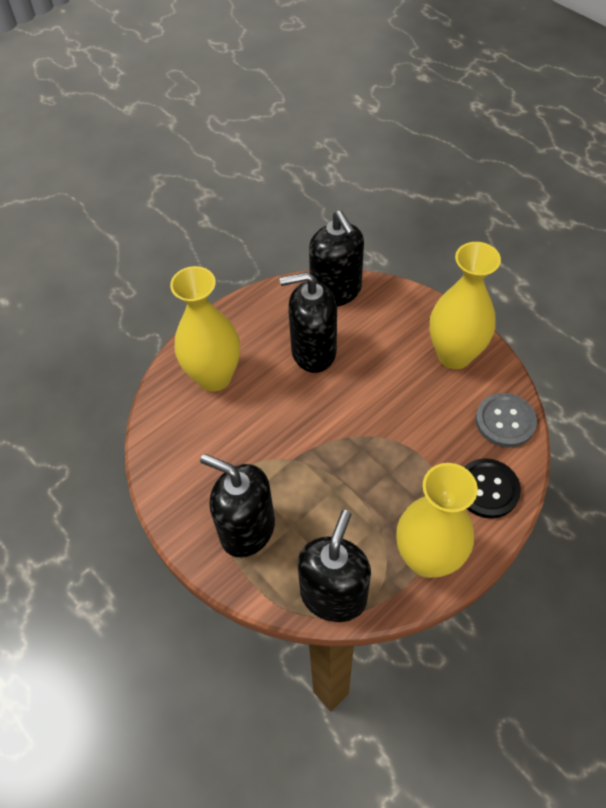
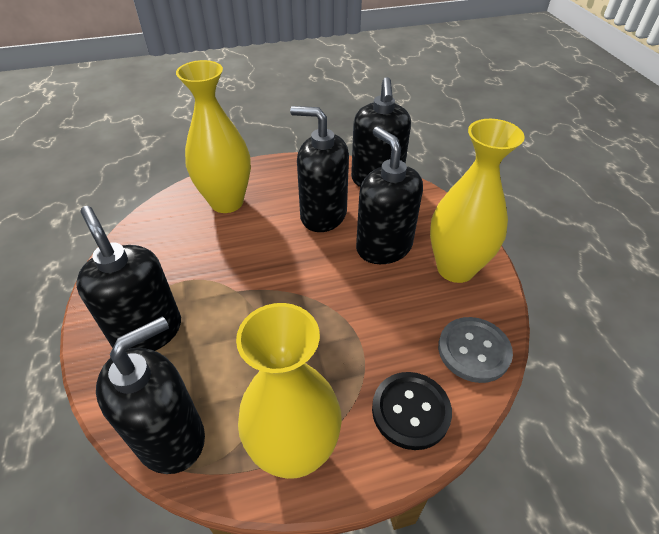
camera: 25 degrees right, 10 degrees down
none -> black soap dispenser [356,127,423,264]

